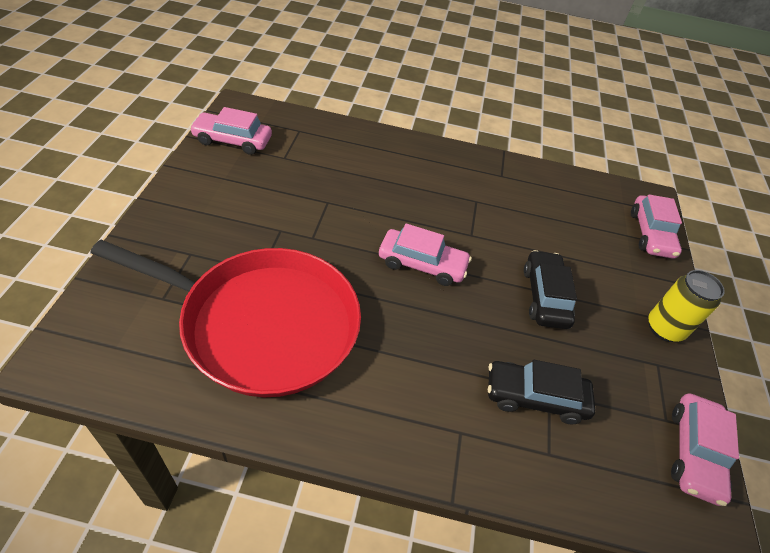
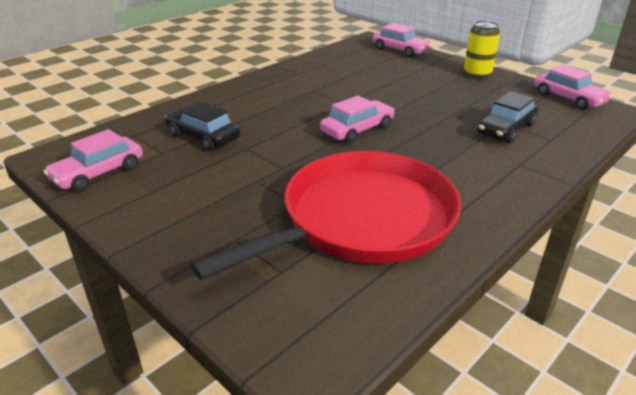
camera: 50 degrees left, 15 degrees down
black car [524,250,577,329] -> black car moved to [165,102,240,151]

